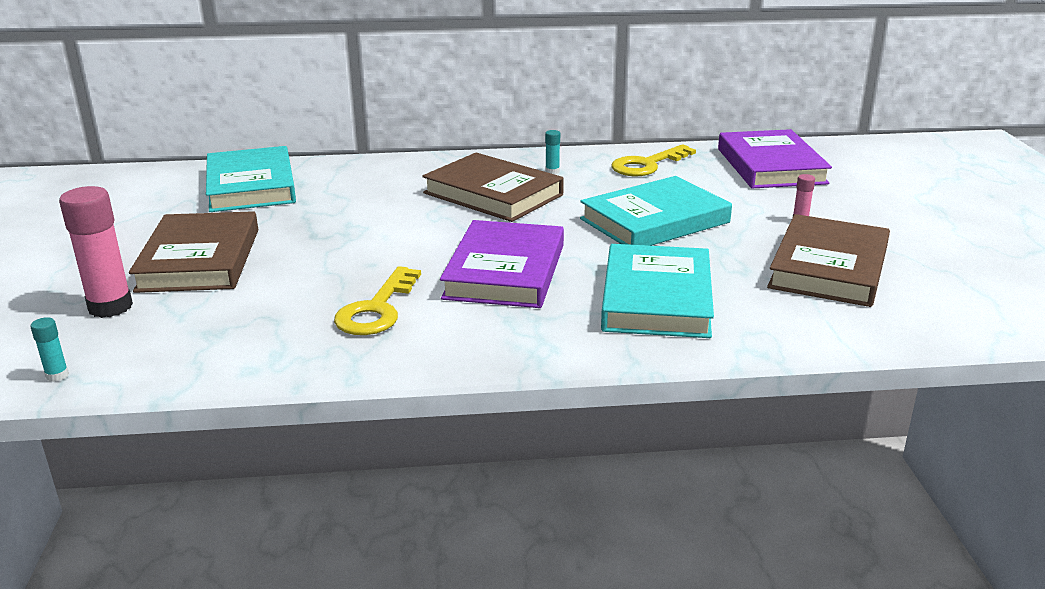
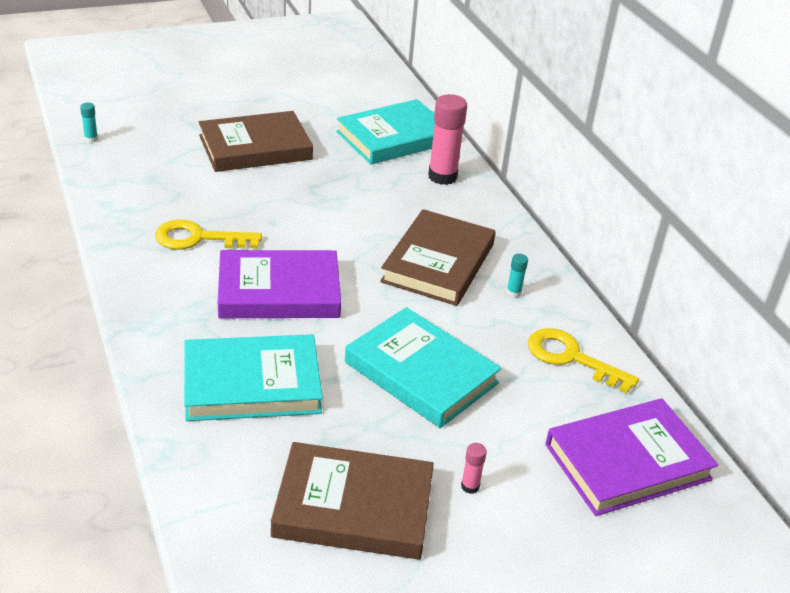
camera: 70 degrees right, 10 degrees up
pink glue stick [59,186,133,318] -> pink glue stick moved to [428,94,467,185]

